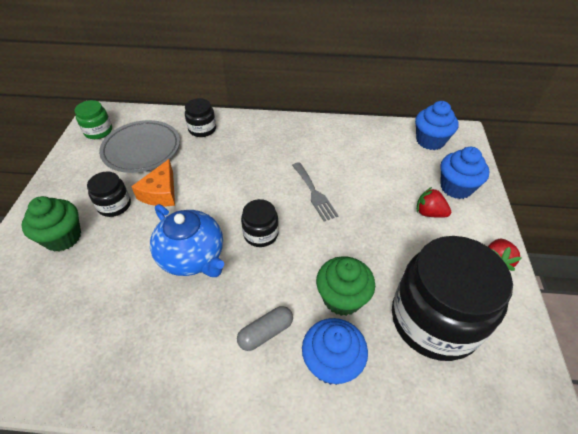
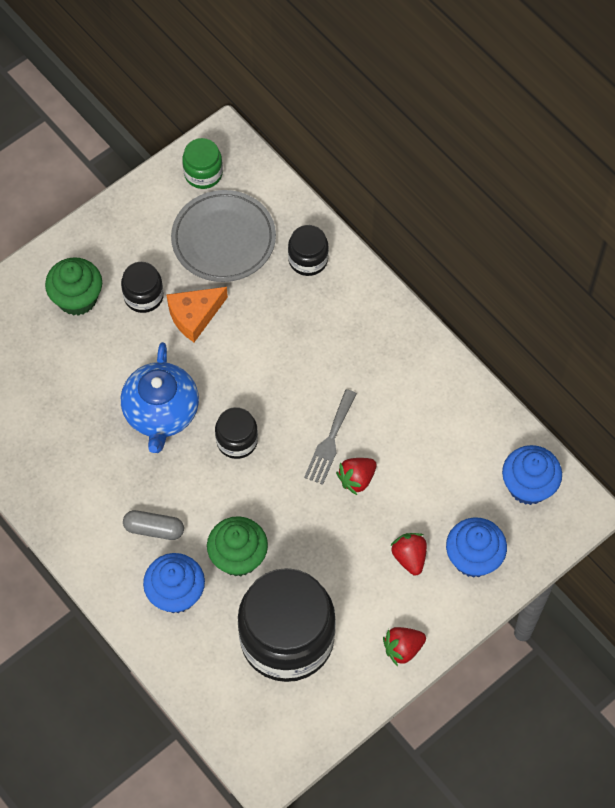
camera: 45 degrees right, 15 degrees up
none -> red strawberry [336,458,377,495]

